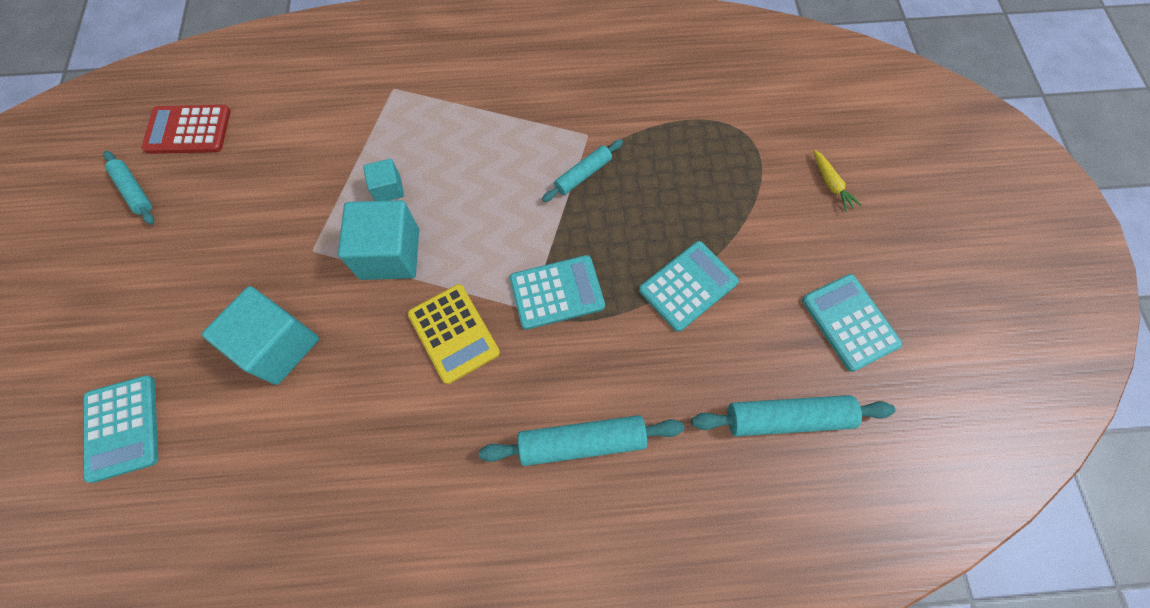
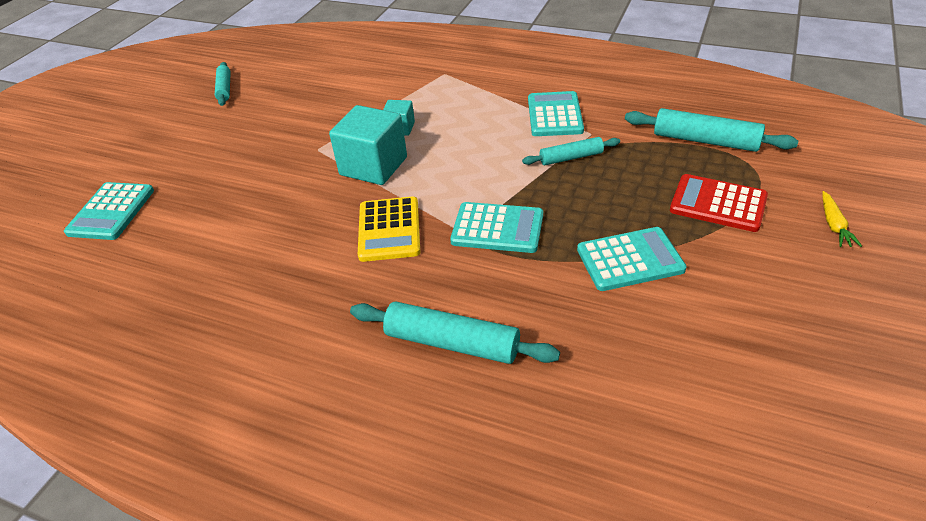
camera: 30 degrees right, 25 degrees down
red calculator [142,105,231,154] -> red calculator moved to [670,174,768,232]
turquoise cube [202,286,319,385] -> none
turquoise rolling pin [691,395,895,436] -> turquoise rolling pin moved to [625,108,798,152]
turquoise calculator [802,274,902,372] -> turquoise calculator moved to [528,91,584,136]

